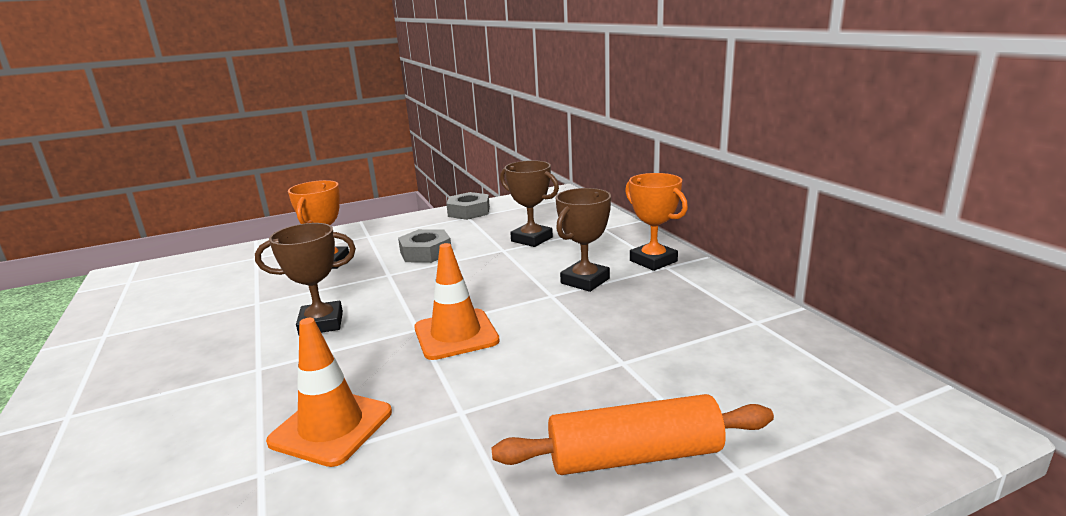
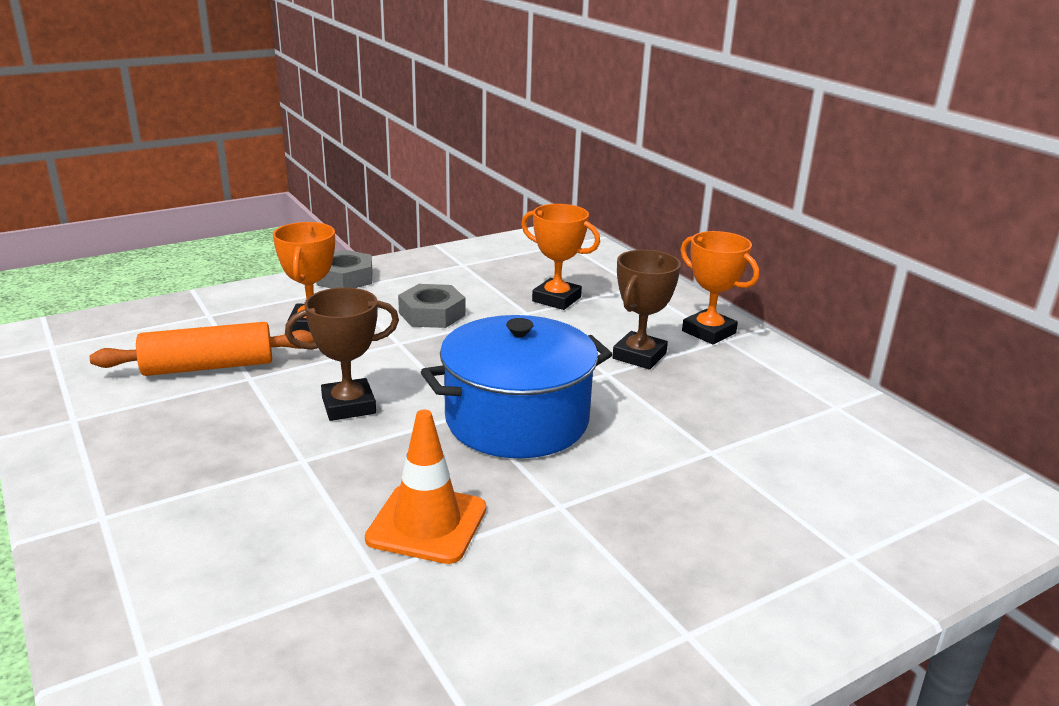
camera: 10 degrees left, 5 degrees up
orange traffic cone [414,243,500,360] -> blue pot [421,315,612,458]
grey nut [446,192,490,220] -> grey nut moved to [316,250,372,289]
orange rolling pin [491,394,774,475] -> orange rolling pin moved to [90,322,314,376]
brown trophy [500,160,559,247] -> orange trophy [521,204,600,310]

